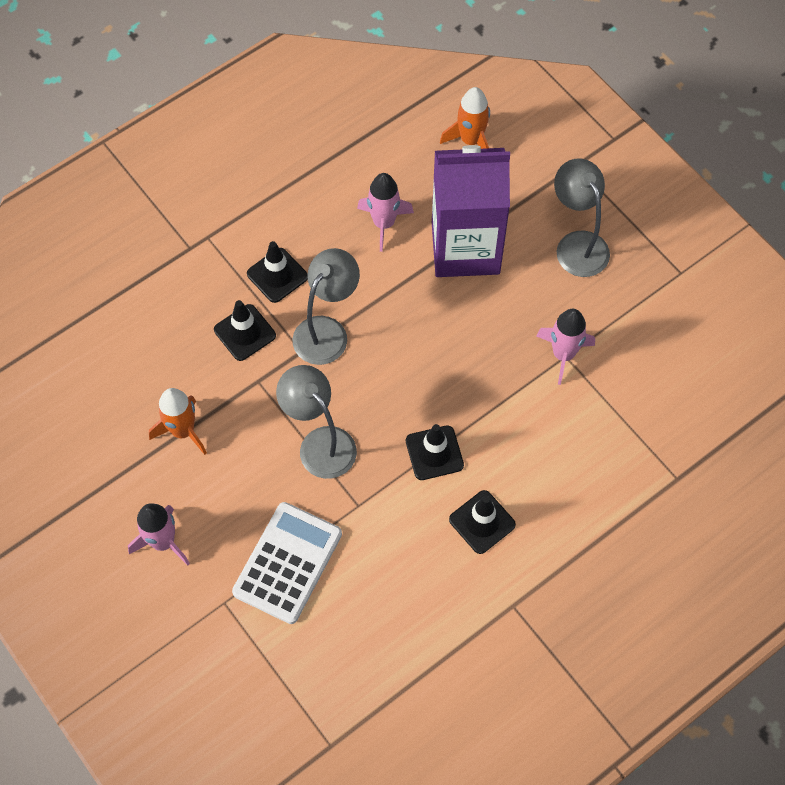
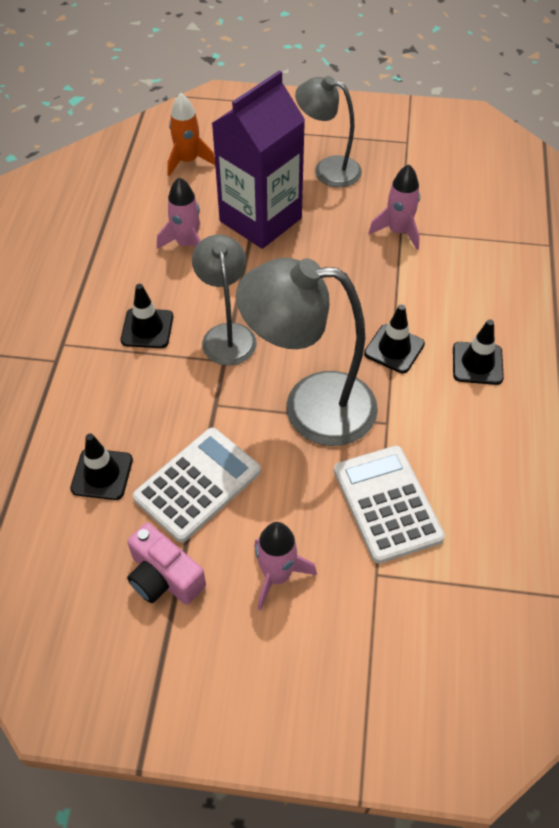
camera: 45 degrees left, 10 degrees down
orange rocket [149,388,207,455] -> white calculator [133,428,261,542]
black traffic cone [214,300,276,361] -> black traffic cone moved to [70,433,133,500]
grey lamp [276,365,357,479] -> grey lamp [236,258,378,446], size x1.59
none -> pink camera [127,523,206,605]

